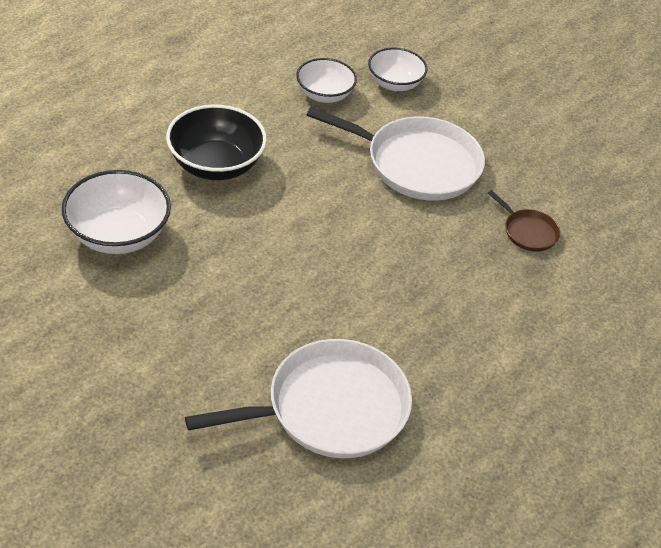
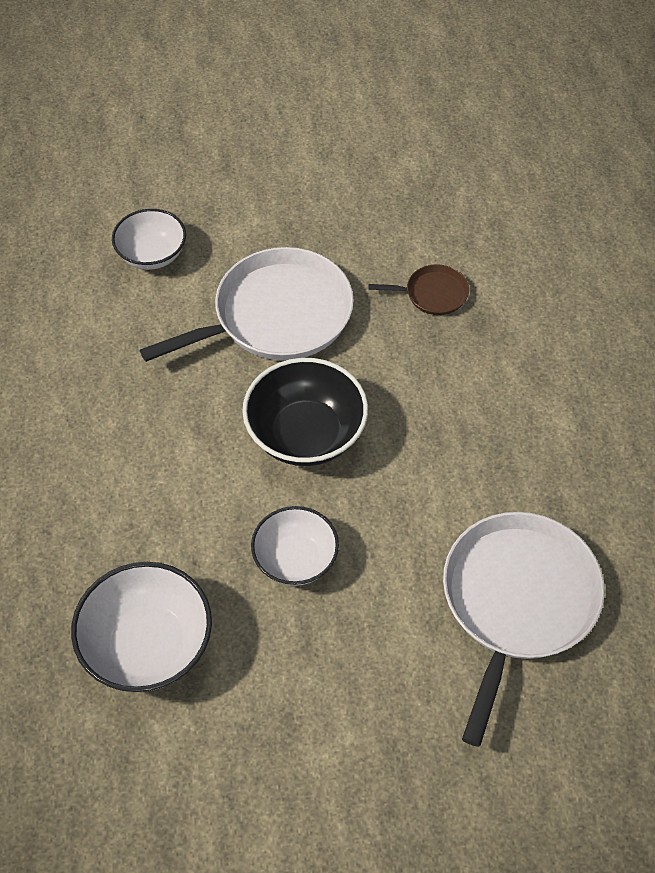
camera: 45 degrees left, 10 degrees up
black bowl [166,105,267,180] -> black bowl moved to [242,358,368,466]
white bowl [296,58,357,103] -> white bowl moved to [251,506,339,586]

